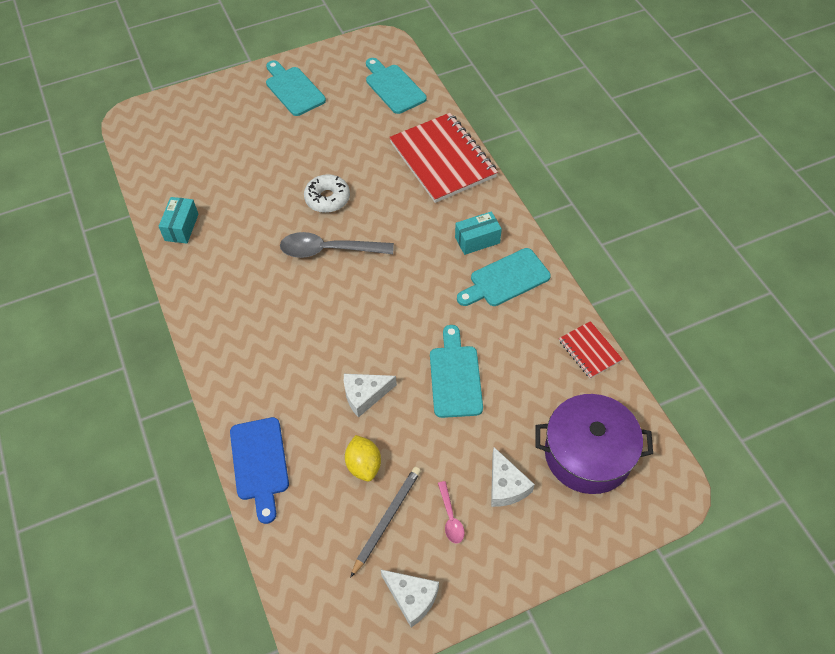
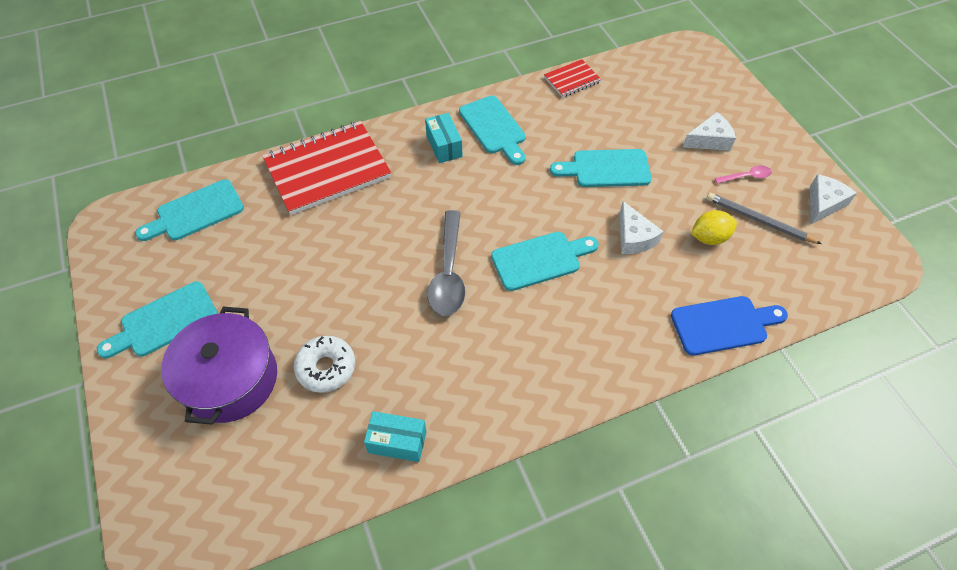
camera: 90 degrees left, 0 degrees up
white donut [304,174,350,213] -> white donut moved to [294,336,355,393]
purple pot [535,394,653,494] -> purple pot moved to [161,307,277,425]
none -> turquoise cutting board [491,232,599,291]

